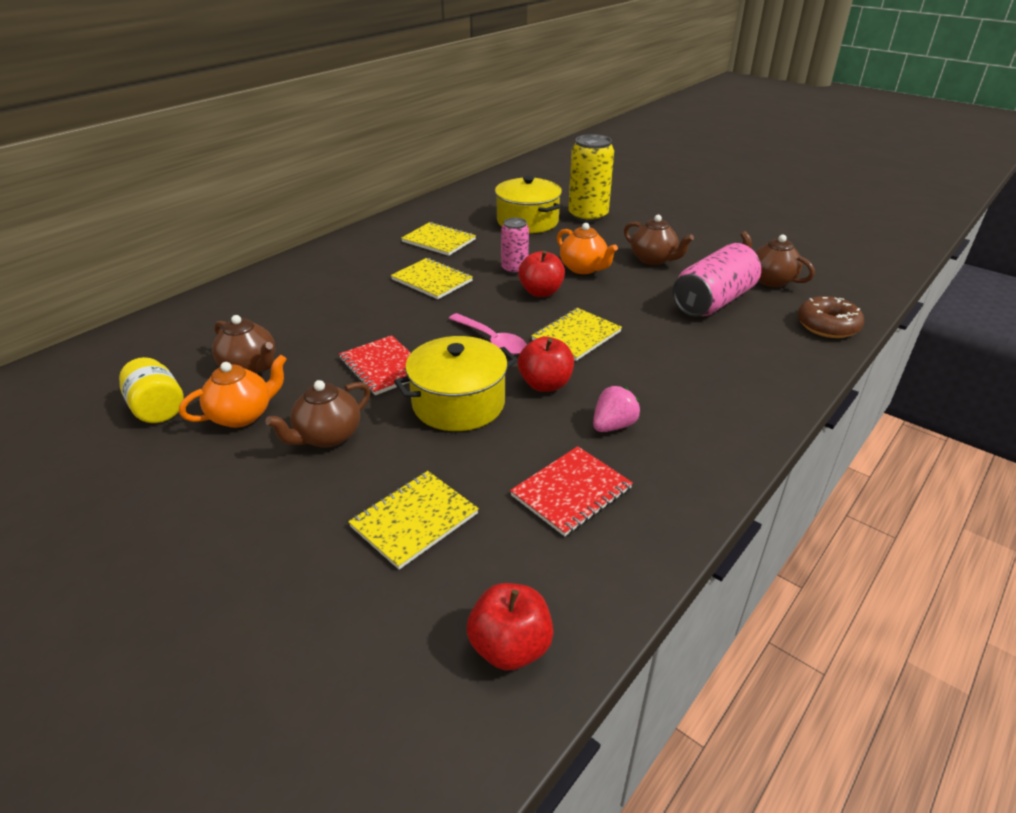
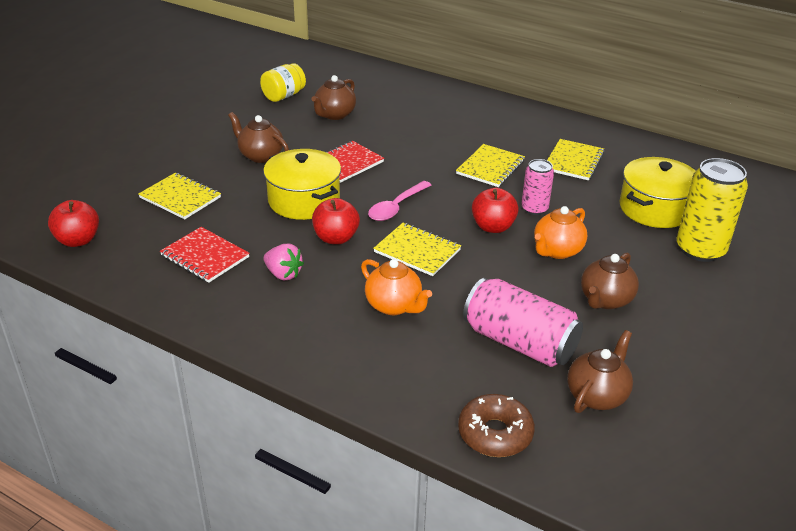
camera: 80 degrees right, 0 degrees up
orange teapot [179,355,287,428] -> orange teapot moved to [361,259,432,315]

